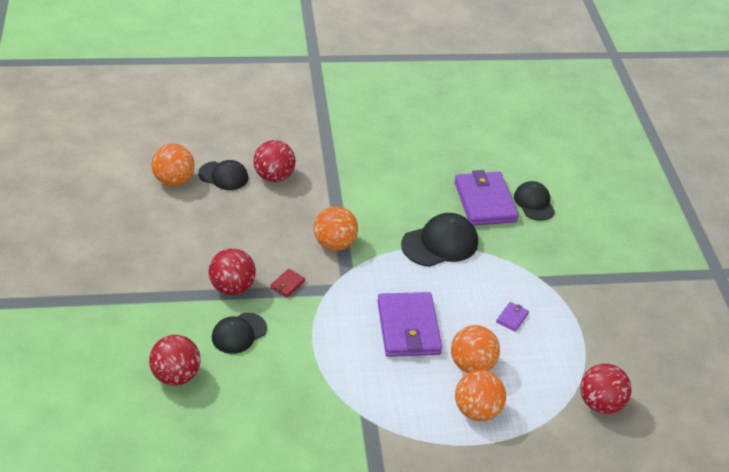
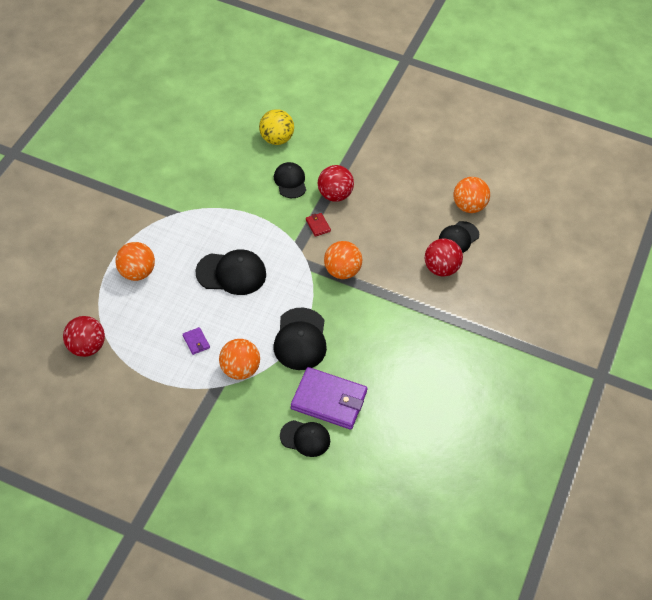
camera: 120 degrees right, 10 degrees up
red ball [149,335,201,386] -> yellow ball [259,109,294,145]
purple wallet [377,292,442,357] -> black cap [196,249,266,295]
orange ball [451,325,500,373] -> orange ball moved to [219,339,260,380]

